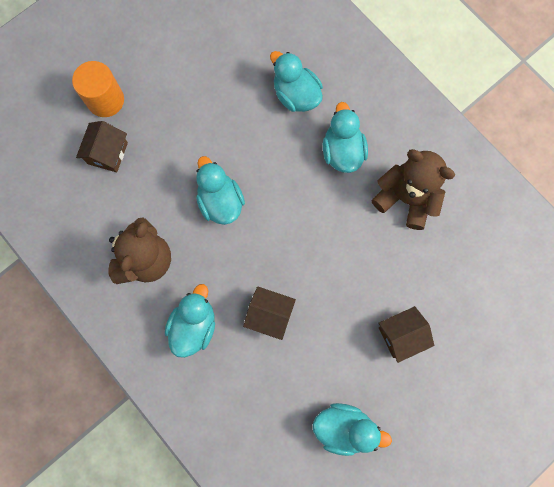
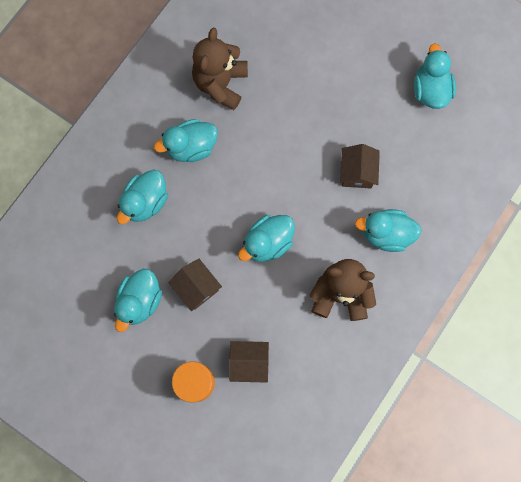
camera: 105 degrees left, 0 degrees up
brown house [379,306,434,363] -> brown house moved to [169,259,222,311]
none -> turquoise duck [114,269,162,332]

